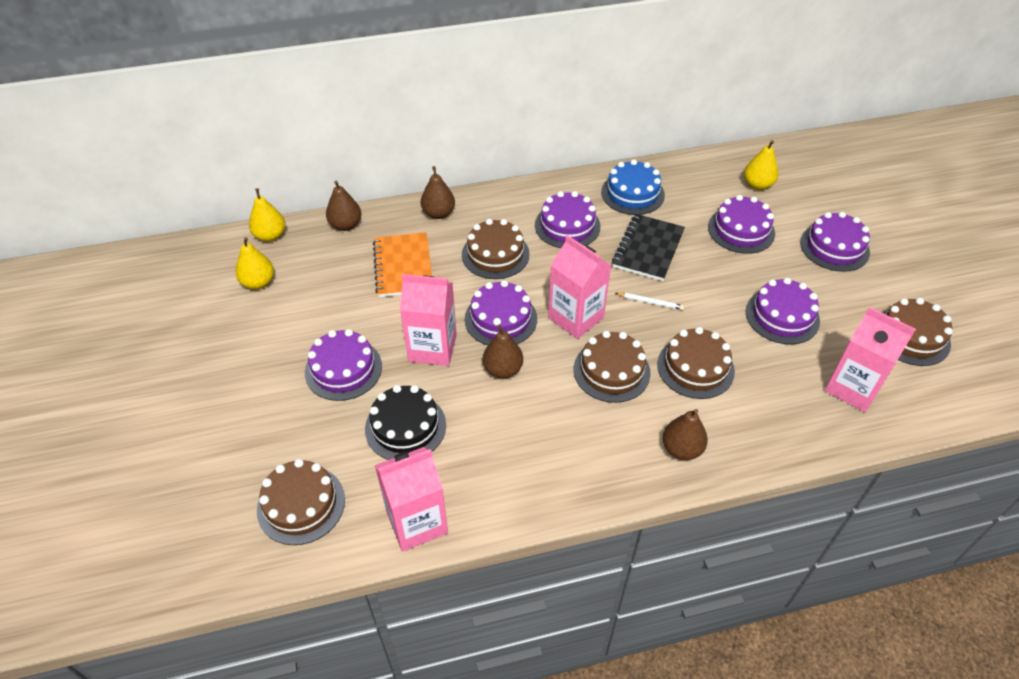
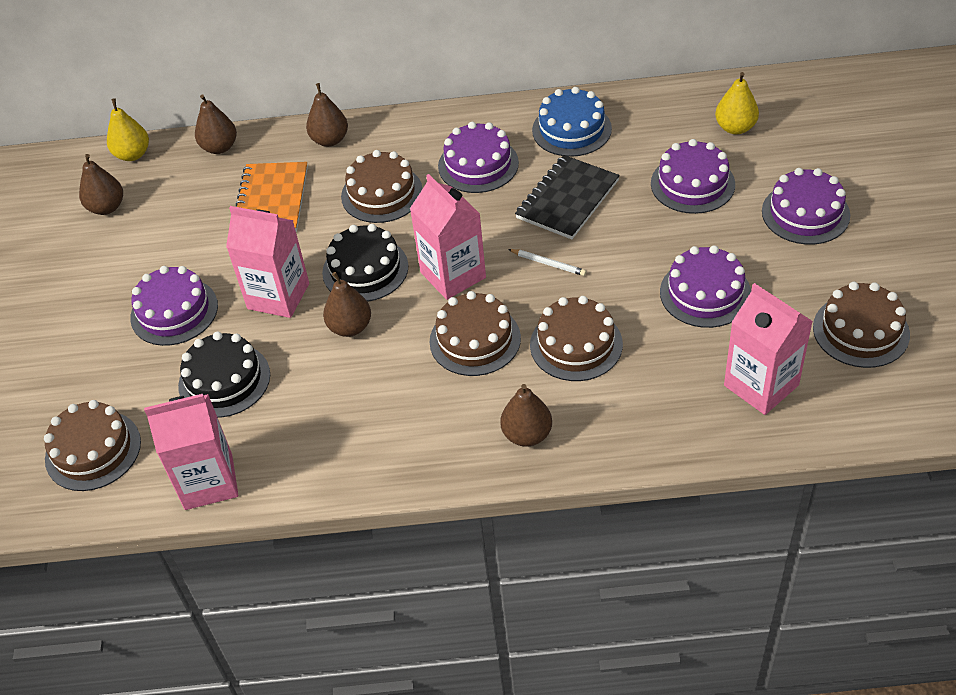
camera: 15 degrees right, 0 degrees up
yellow pear [235,237,274,290] -> brown pear [79,154,123,215]
purple cake [465,280,537,345] -> black cake [322,224,408,302]

